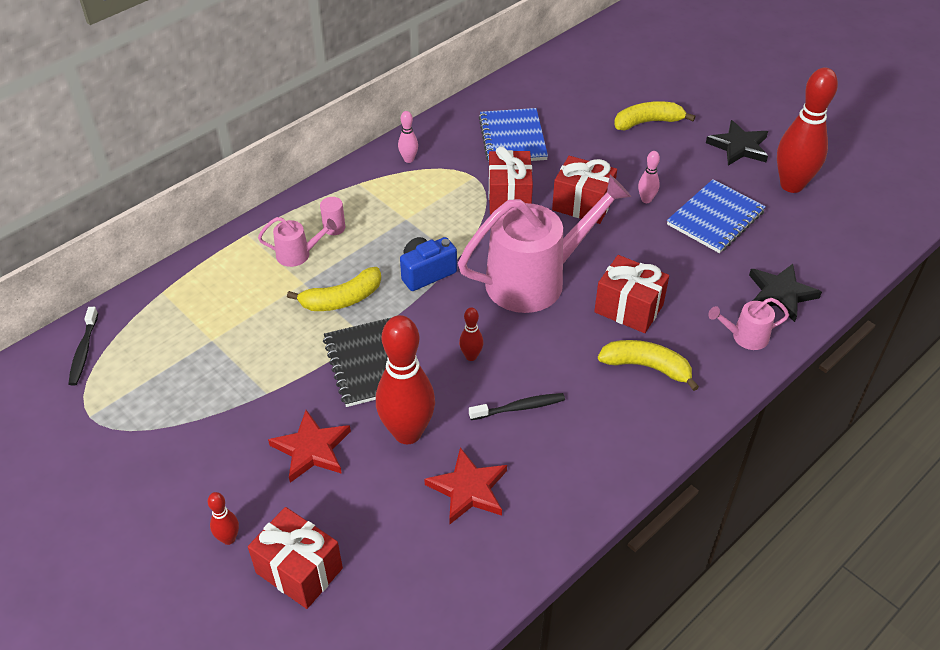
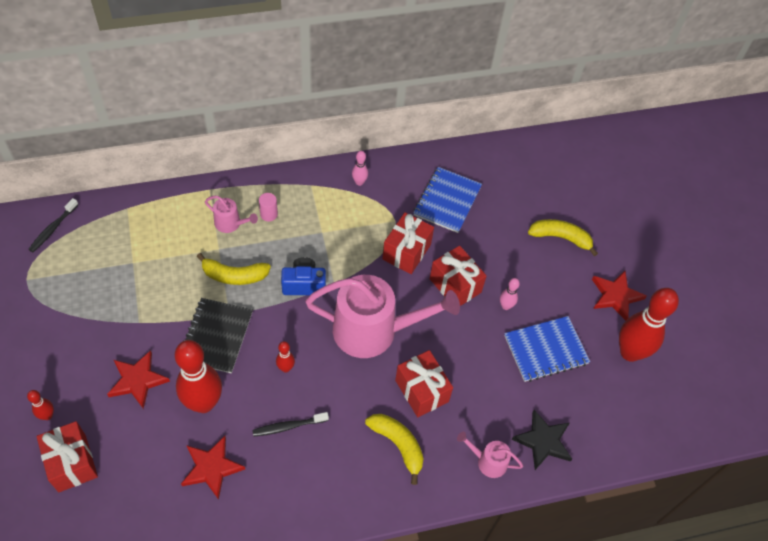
camera: 25 degrees right, 10 degrees up
black toothbrush [469,393,565,420] -> black toothbrush turned 150 degrees clockwise [252,412,329,437]
black star [706,120,768,166] -> red star [592,271,647,321]

